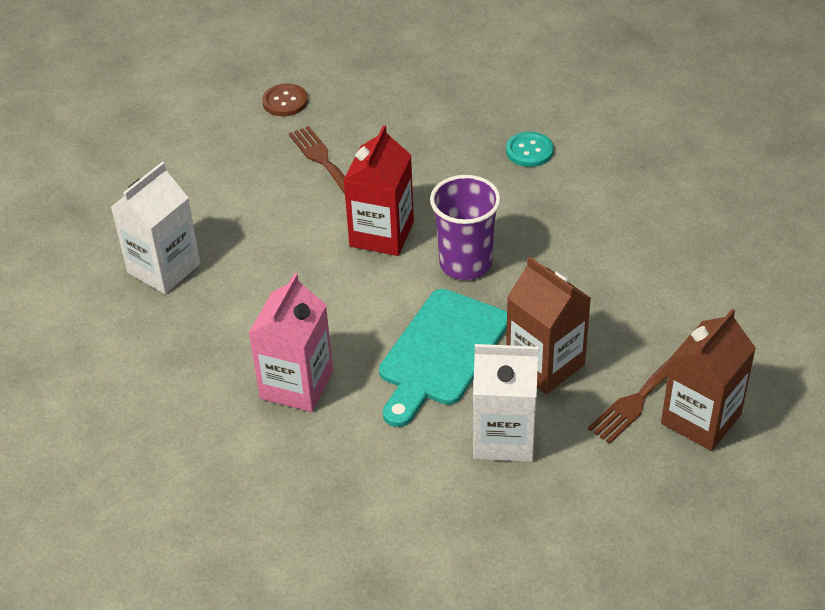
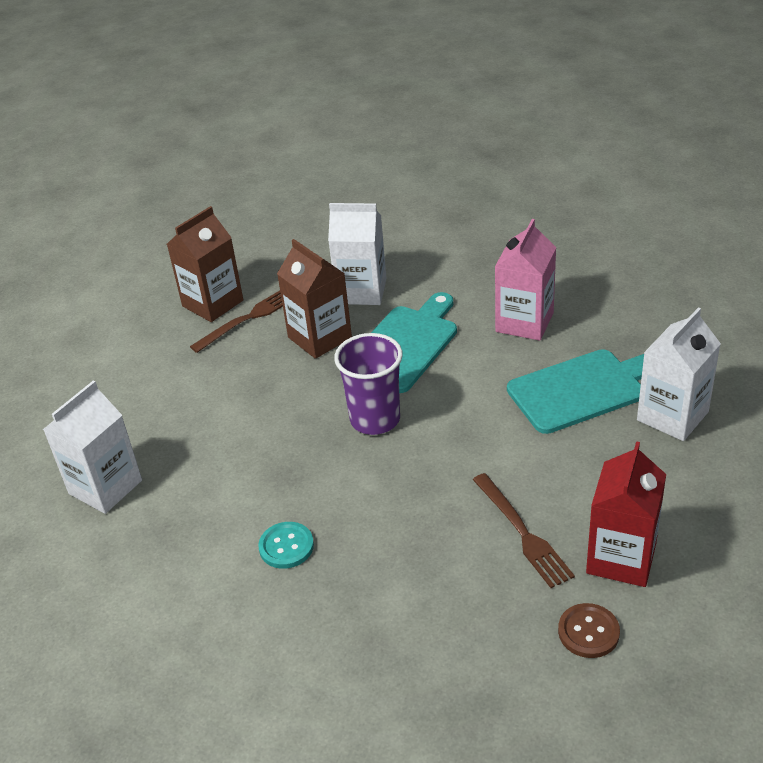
camera: 175 degrees left, 5 degrees down
red carton [344,125,414,256] -> red carton moved to [586,441,666,587]
none -> white carton [43,380,142,514]
none -> turquoise cutting board [507,349,644,434]

